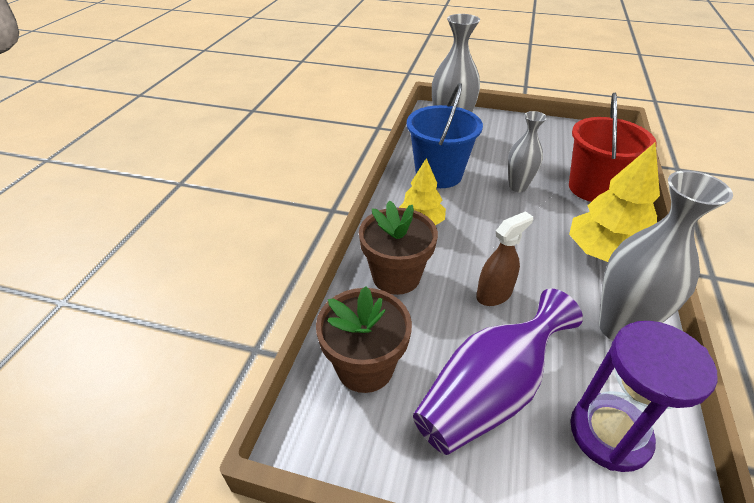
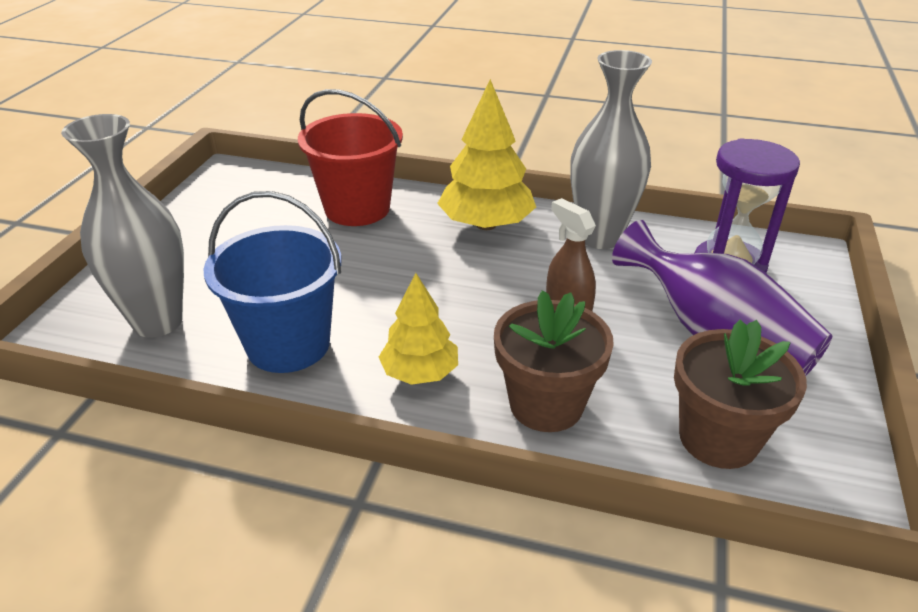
camera: 90 degrees left, 5 degrees down
grey vase [508,111,547,192] -> none

